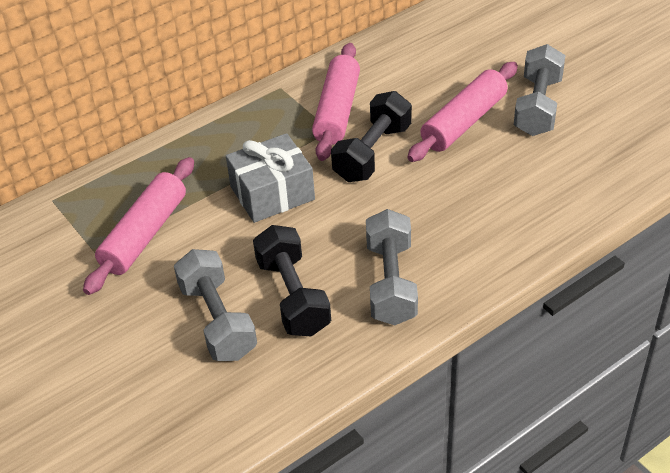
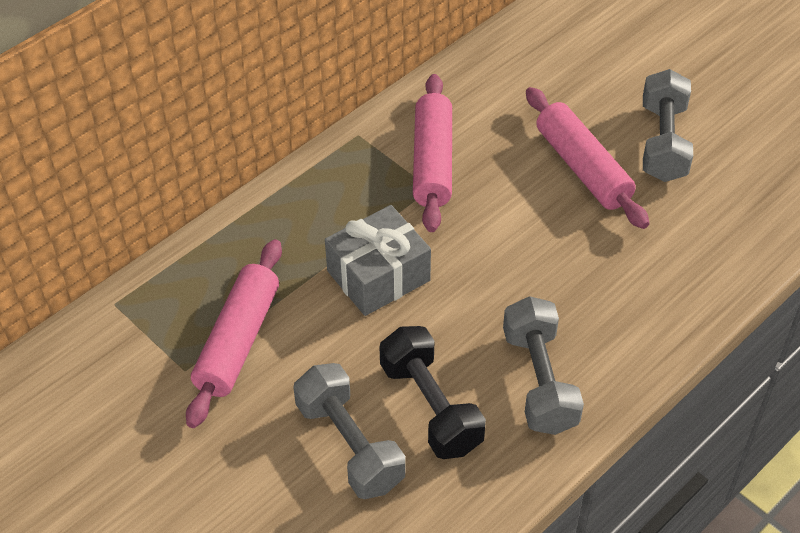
camera: 10 degrees left, 5 degrees up
black dumbbell [331,91,412,182] -> none
pink rolling pin [407,62,518,162] -> pink rolling pin turned 60 degrees counterclockwise [526,87,649,229]

